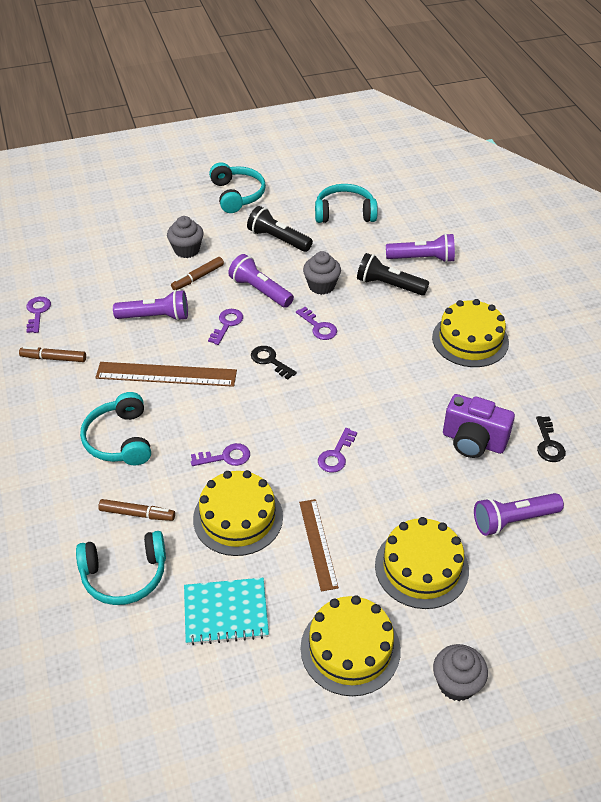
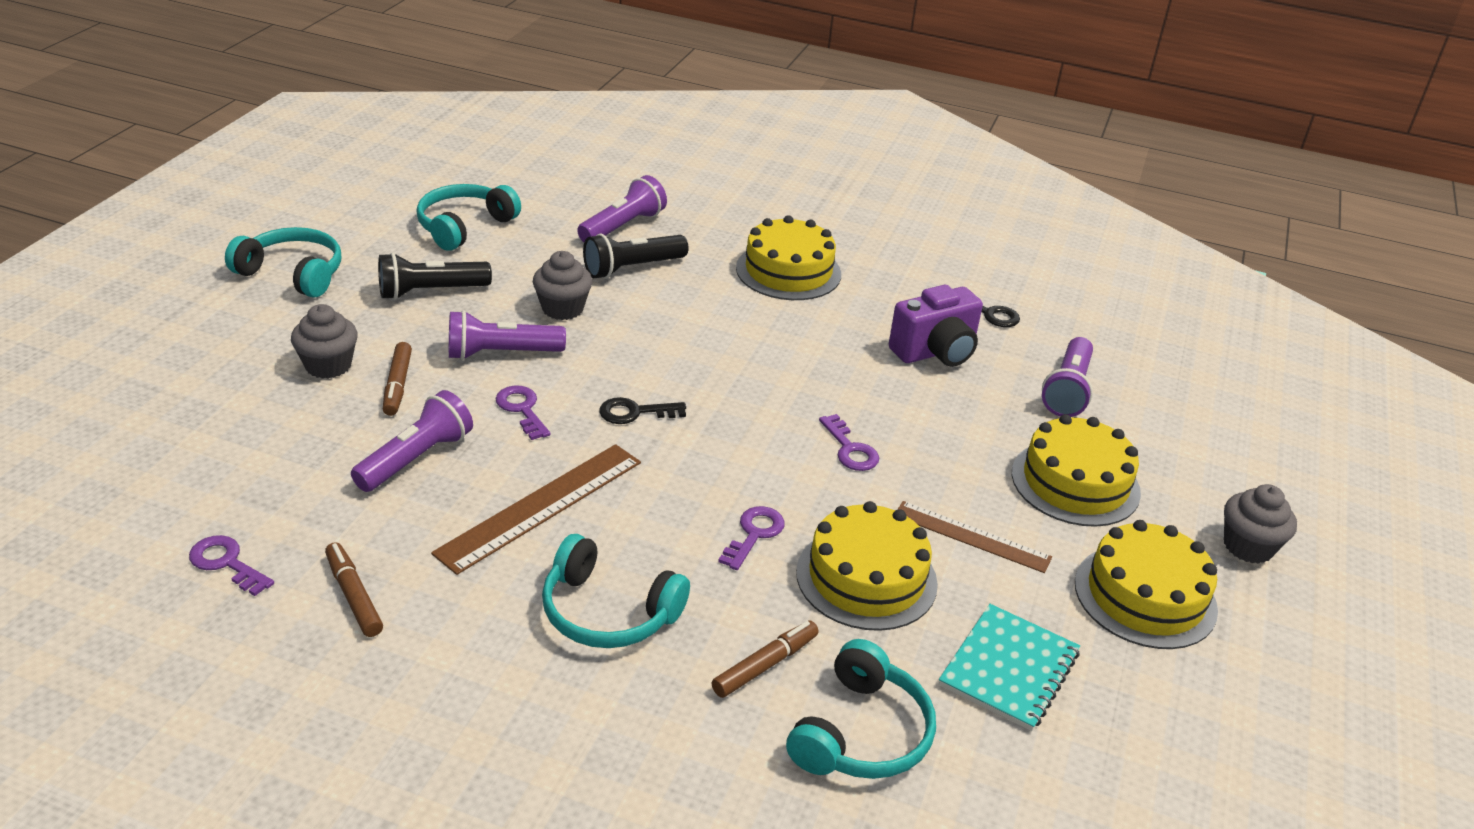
camera: 55 degrees left, 10 degrees down
brown marker [19,346,86,362] -> brown marker turned 105 degrees clockwise [325,542,383,637]
purple key [296,307,337,340] -> none

